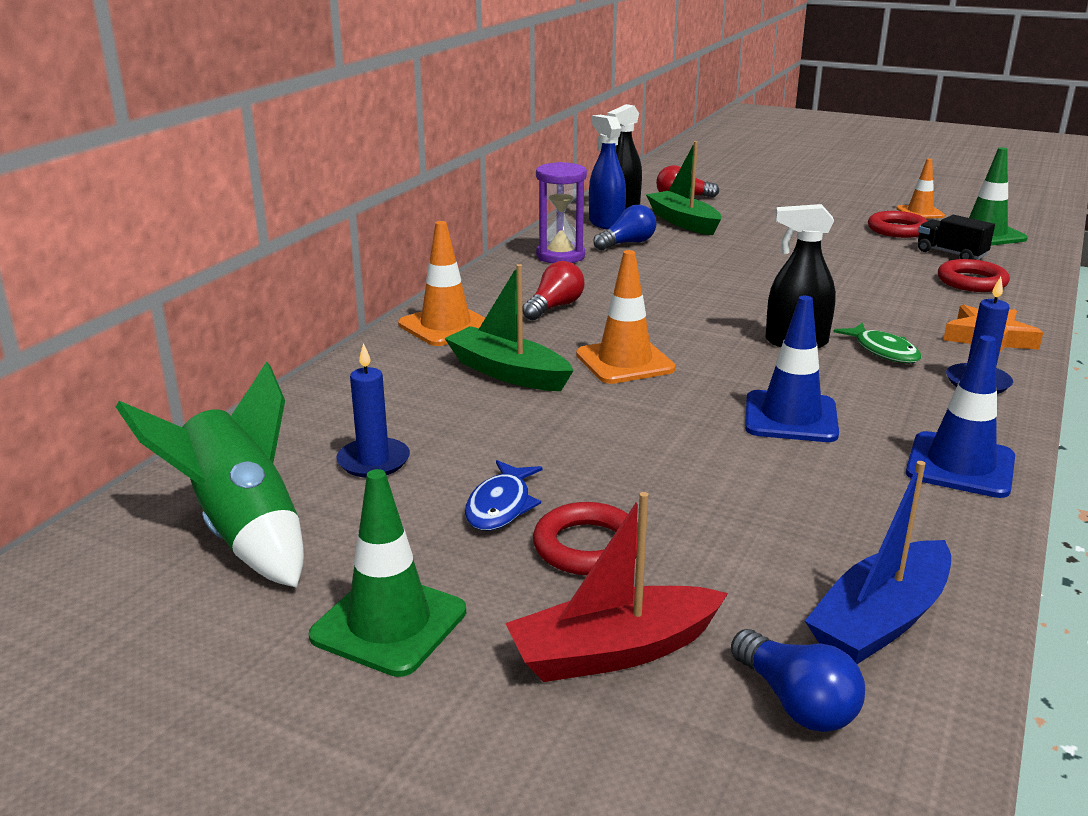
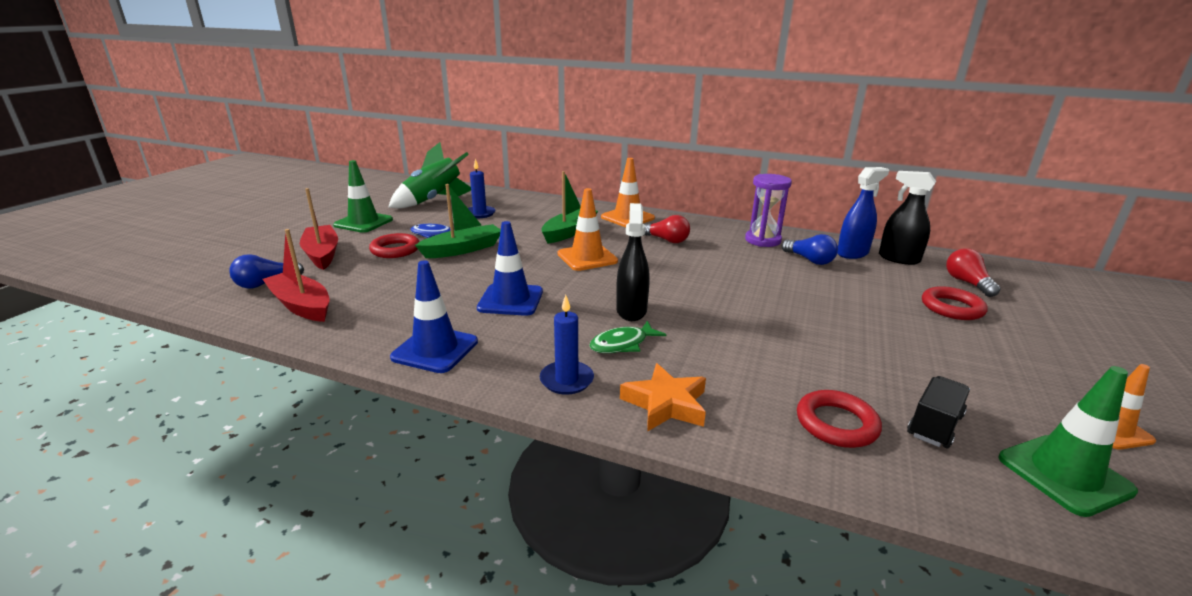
camera: 85 degrees right, 0 degrees up
green boat [646,141,722,235] -> green boat moved to [415,184,501,258]
blue boat [805,461,951,664] -> red boat [263,229,329,322]
red ring [868,211,928,238] -> red ring moved to [922,286,988,320]

